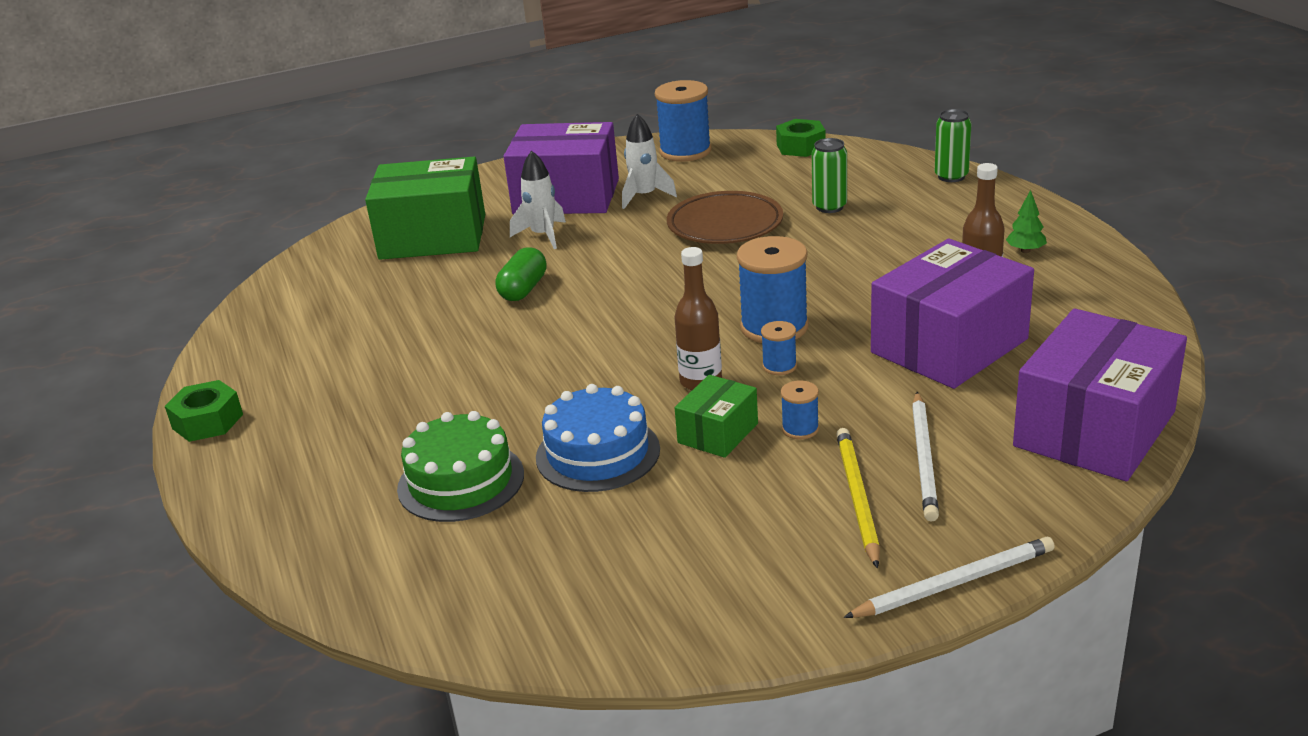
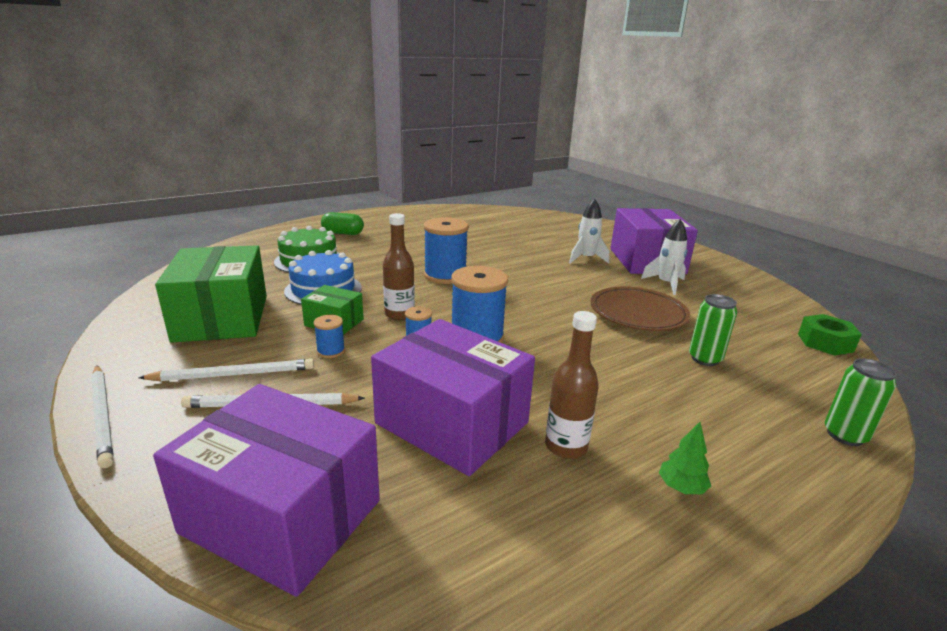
camera: 75 degrees right, 5 degrees down
green nut [165,380,243,442] -> none
green box [365,157,485,260] -> green box moved to [155,245,267,343]
green capsule [496,247,547,301] -> green capsule moved to [321,212,364,235]
blue spool [655,80,712,162] -> blue spool moved to [424,217,469,284]
yellow pencil [836,428,880,569] -> white pencil [138,359,314,381]

